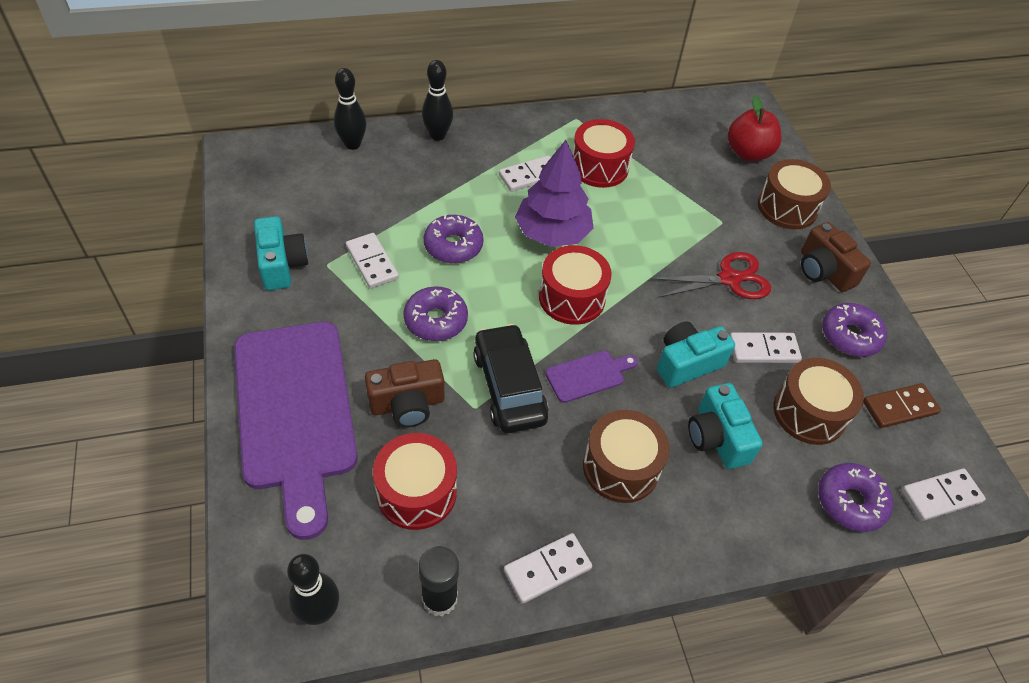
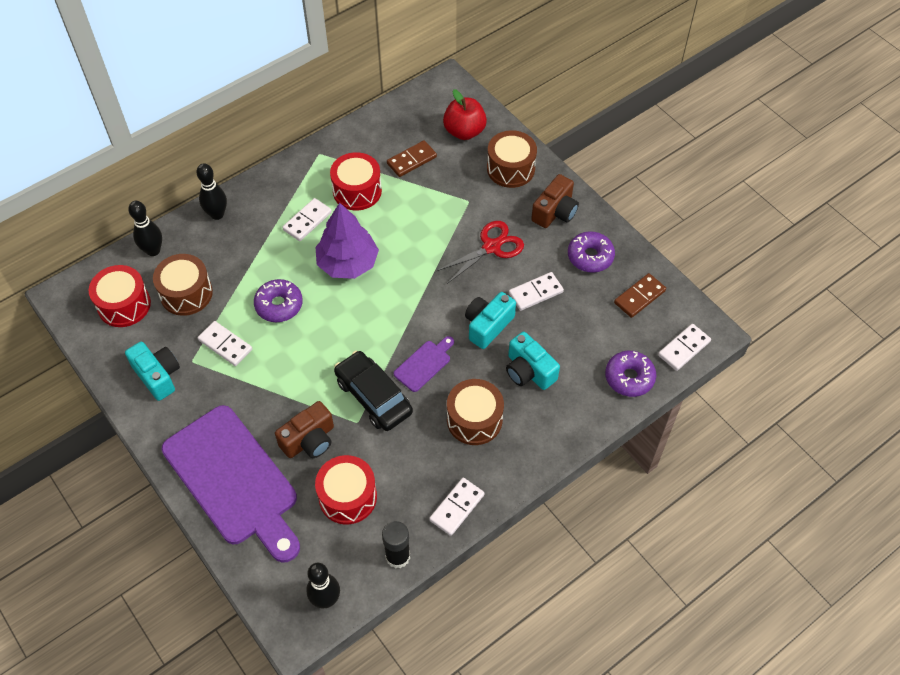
camera: 20 degrees left, 5 degrees up
purple donut [403,286,468,341] -> none
red drum [539,245,612,325] -> red drum moved to [89,265,151,327]
brown drum [774,358,864,445] -> brown drum moved to [153,254,213,316]
brown camera [801,222,871,292] -> brown camera turned 90 degrees counterclockwise [531,174,579,228]
none -> brown domino [387,140,437,177]

